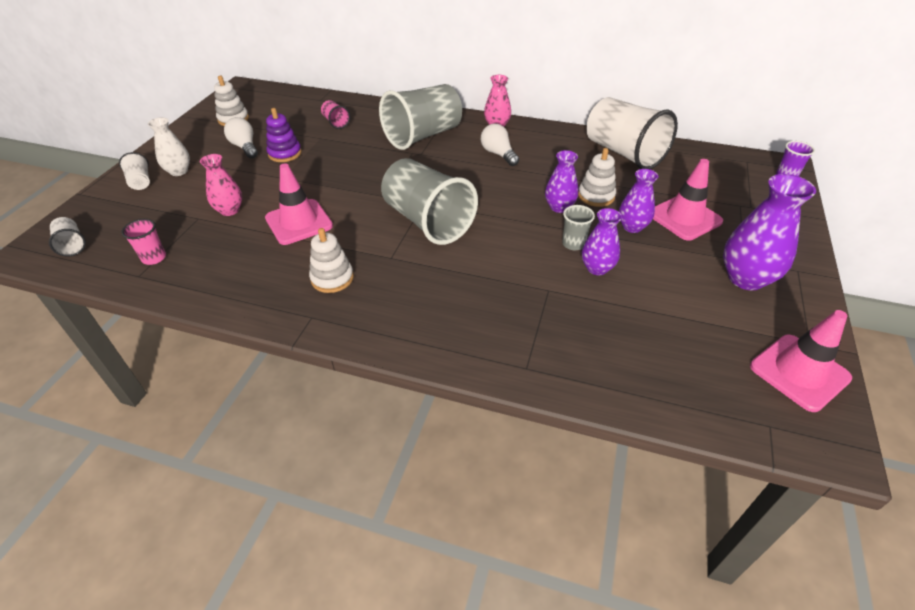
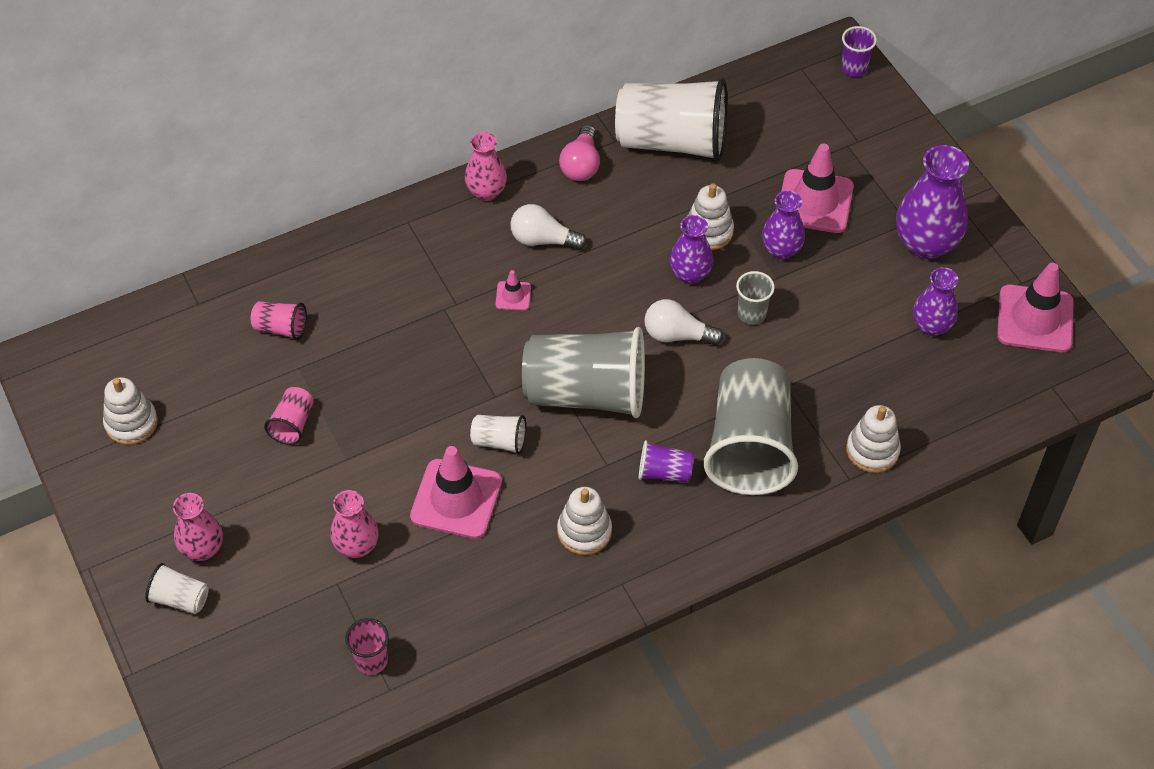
camera: 45 degrees left, 10 degrees up
white cup [49,217,86,256] -> white cup moved to [470,415,526,454]
white vase [148,117,190,176] -> pink vase [173,493,223,561]
white light bulb [224,117,258,159] -> white light bulb moved to [644,299,724,345]
purple stacking toy [266,108,302,162] -> pink cup [264,387,314,445]
grey cup [379,84,462,150] -> grey cup moved to [703,358,798,495]
purple vase [582,208,622,275] -> purple vase moved to [913,267,958,336]
none -> pink traffic cone [496,270,531,310]
none -> pink light bulb [559,125,600,181]
none -> purple cup [639,440,694,483]
none -> white stacking toy [846,405,901,473]

